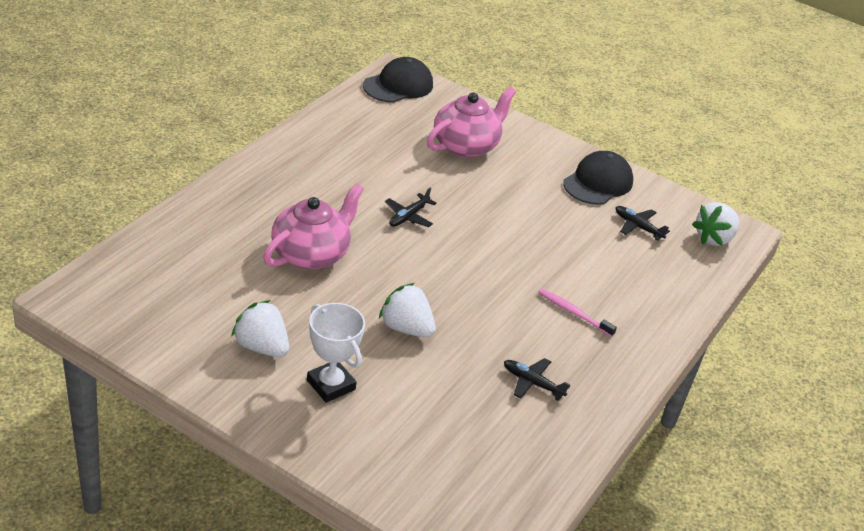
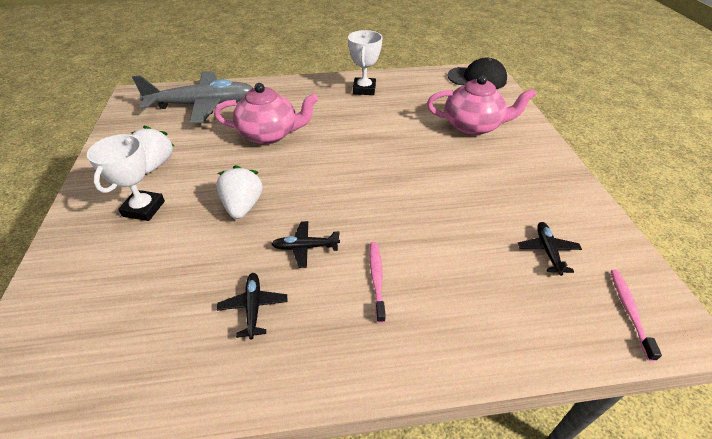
camera: 55 degrees right, 5 degrees up
black plane [385,188,437,227] -> black plane moved to [271,221,340,268]
black cap [563,151,633,205] -> none
white strawberry [692,202,739,246] -> pink toothbrush [611,270,662,361]
none -> grey plane [132,71,253,124]
none -> white trophy [348,30,383,95]

